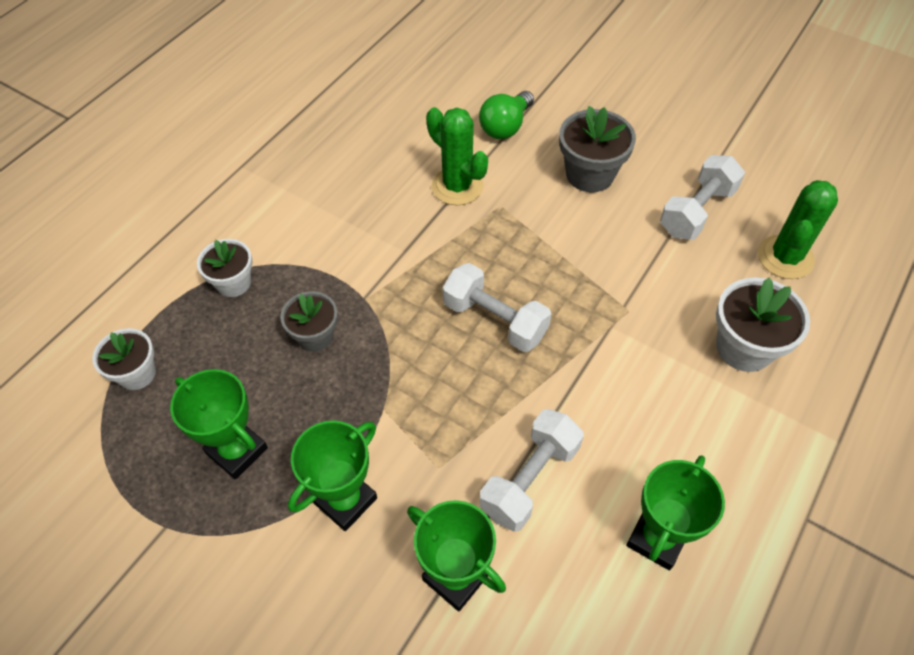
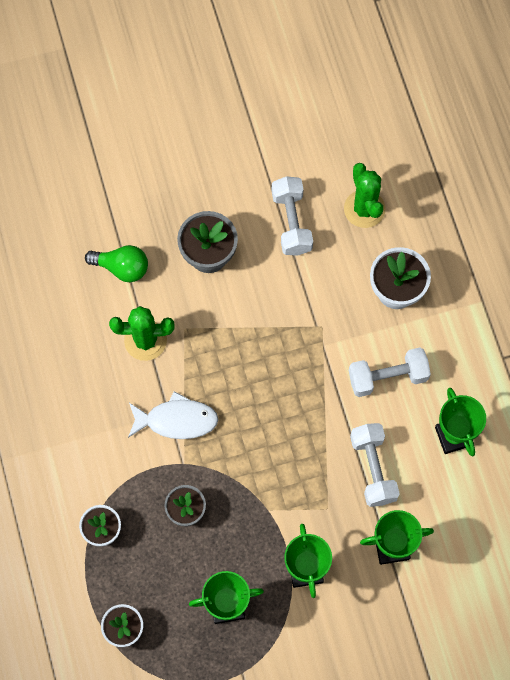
camera: 50 degrees left, 15 degrees up
white dumbbell [443,263,551,352] -> white dumbbell moved to [349,348,431,397]
green light bulb [479,91,534,139] -> green light bulb turned 60 degrees counterclockwise [85,245,148,282]
none -> white fish [128,391,219,439]

